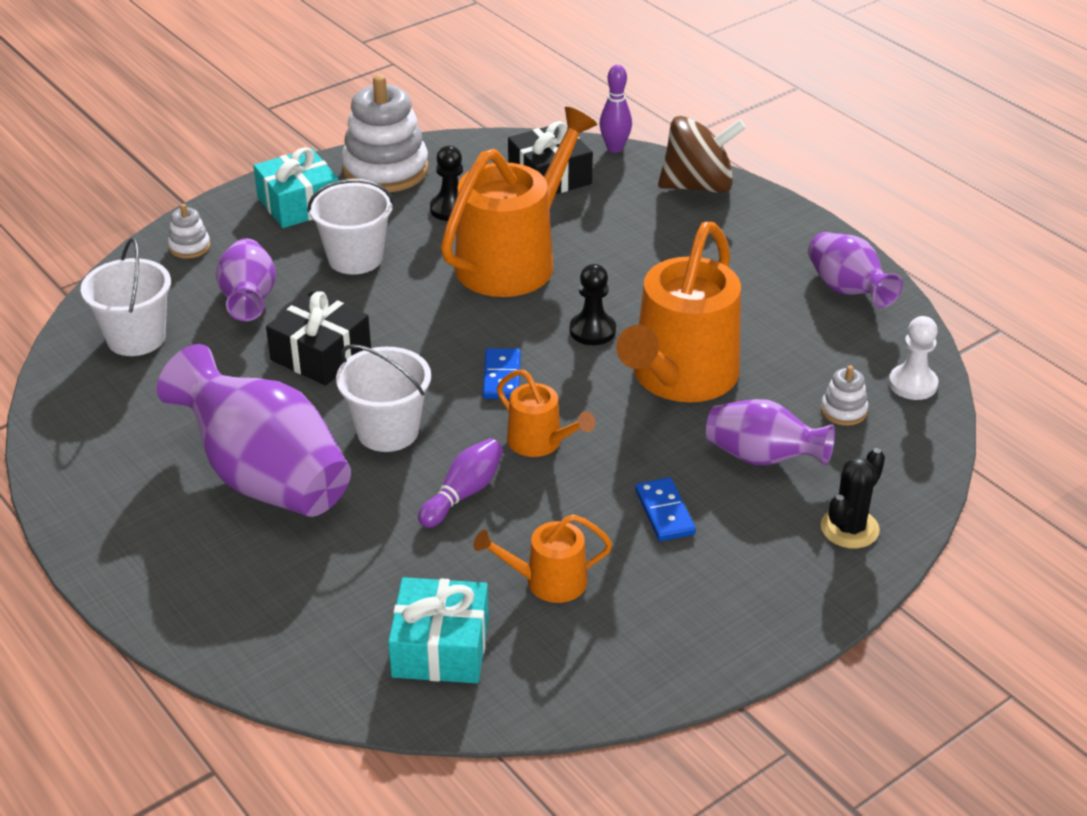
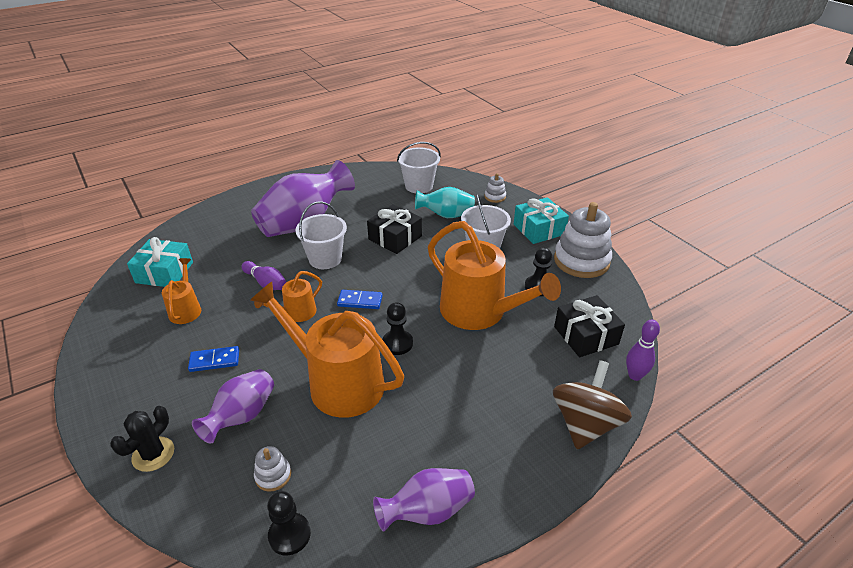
camera: 95 degrees right, 0 degrees up
purple vase [216,238,276,321] -> turquoise vase [415,187,475,218]
brown spinning top [658,116,746,193] -> brown spinning top turned 150 degrees counterclockwise [553,360,632,449]
black cactus [821,448,885,548] -> black cactus turned 75 degrees clockwise [110,406,174,472]
white pawn [889,316,938,400] -> black pawn [267,491,311,556]

